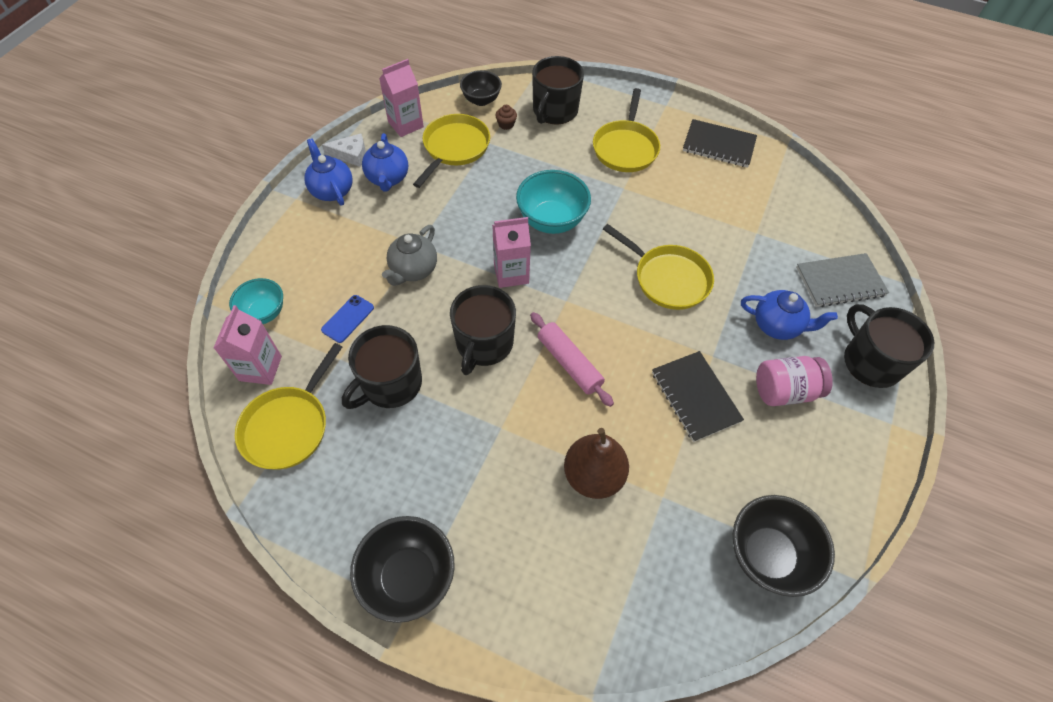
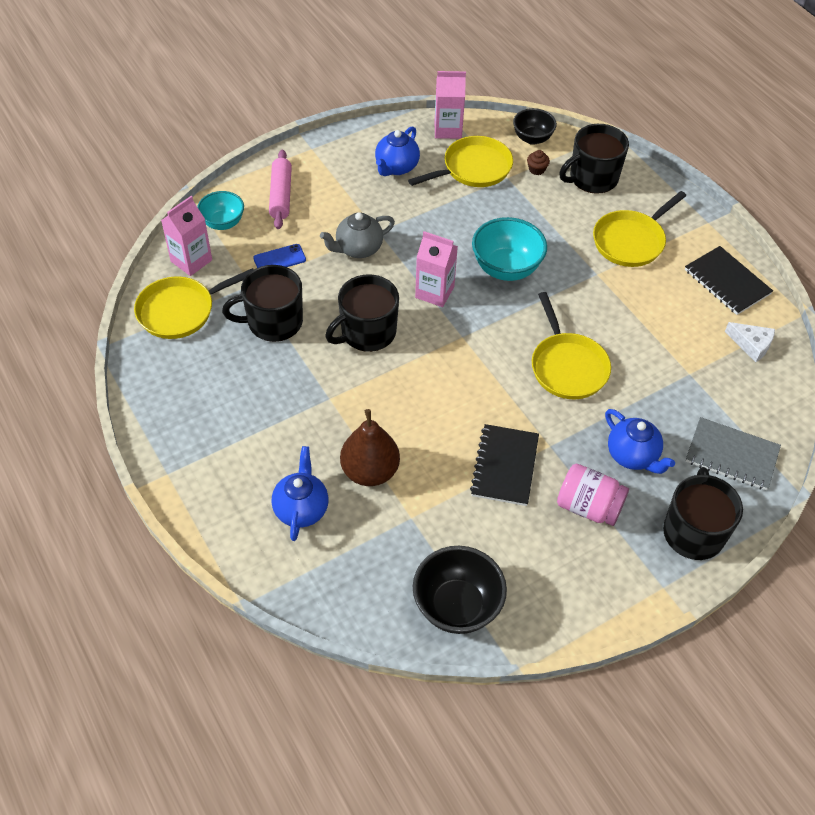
camera: 35 degrees right, 5 degrees down
blue teapot [304,138,353,206] -> blue teapot moved to [272,446,329,541]
white cheese [322,133,366,167] -> white cheese moved to [725,322,775,362]
black bowl [350,516,455,623] -> none
pink rolling pin [530,312,614,407] -> pink rolling pin moved to [269,150,292,229]

